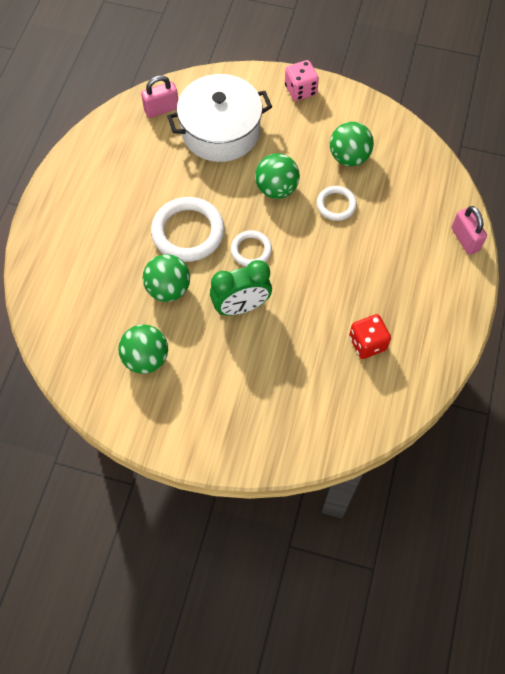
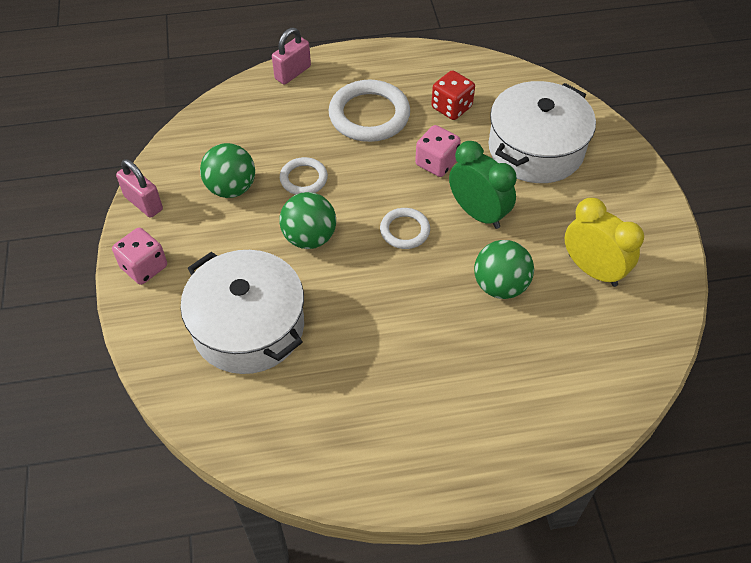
camera: 115 degrees left, 10 degrees down
green ball [118,324,168,374] -> yellow clock [565,198,644,287]
pink padlock [141,75,178,118] -> pink padlock moved to [116,159,163,218]
white ring [151,197,225,262] -> white ring moved to [329,80,410,142]
none -> pink dice [415,125,461,177]
none -> white pot [488,81,596,183]

